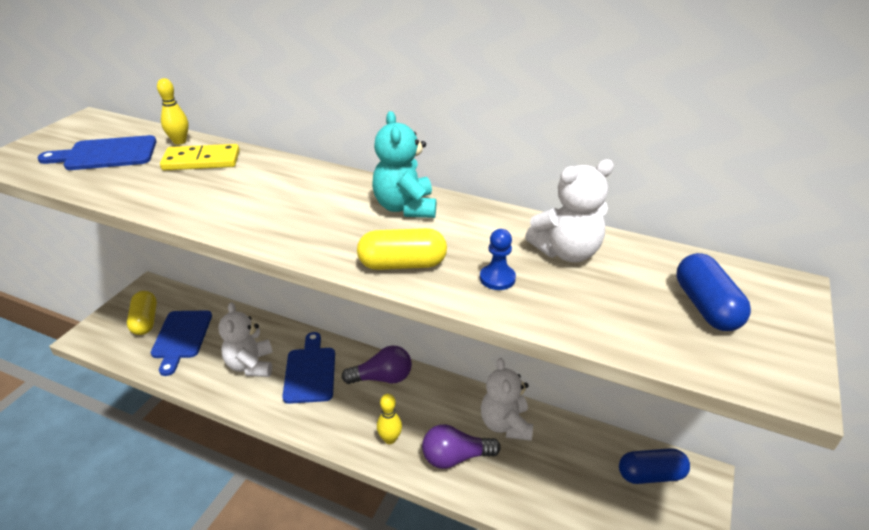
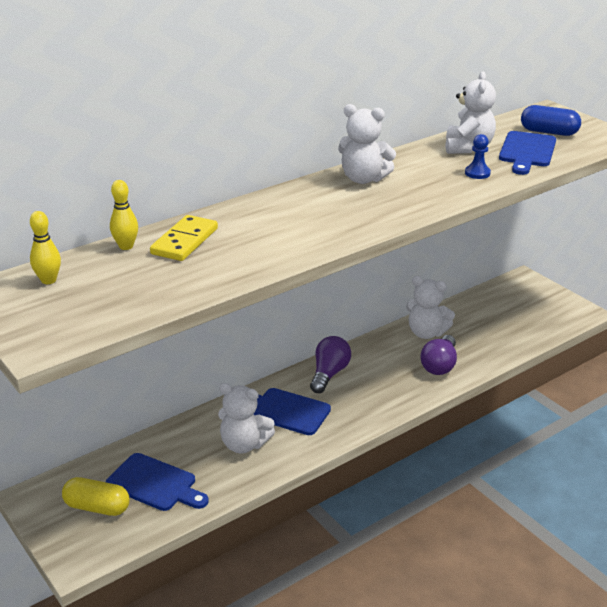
camera: 60 degrees left, 5 degrees down
blue cutting board [38,135,157,170] -> blue cutting board moved to [499,131,556,175]
yellow capsule [357,228,447,270] -> none
turquoise teddy bear [372,111,436,218] -> white teddy bear [338,104,396,184]
yellow bowling pin [377,394,402,444] -> yellow bowling pin moved to [30,211,61,284]
blue capsule [619,448,690,484] -> none

